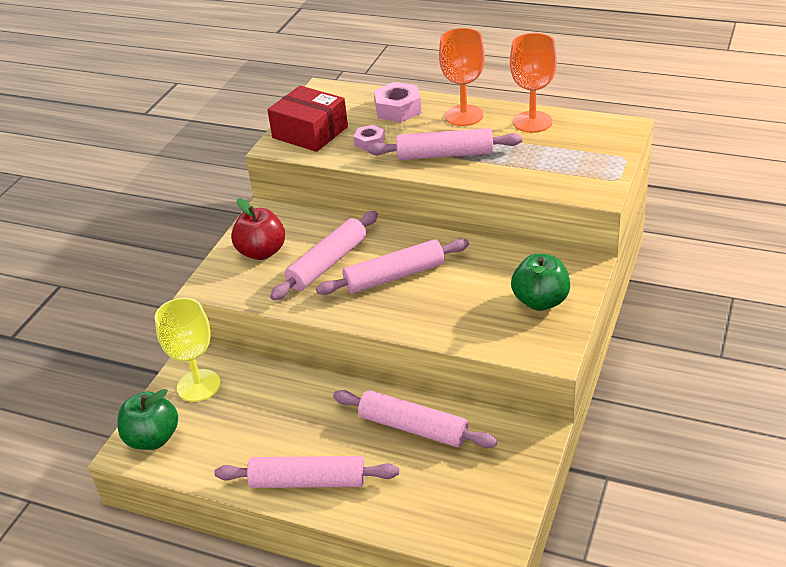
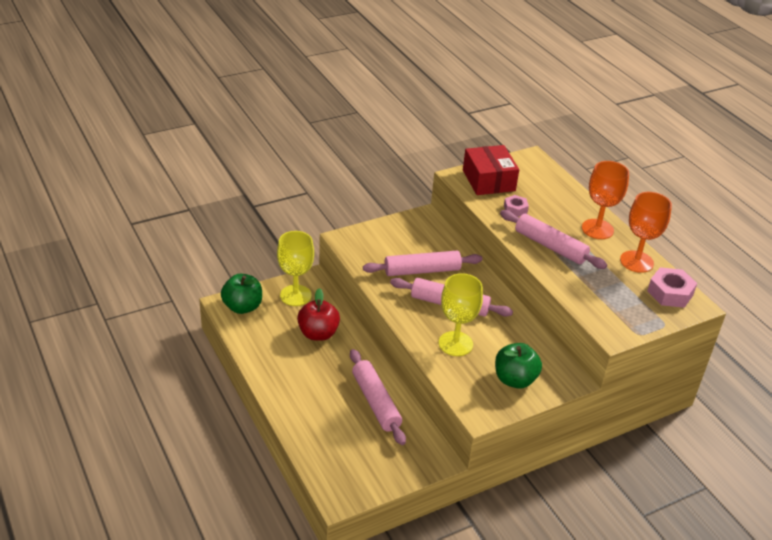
camera: 35 degrees right, 0 degrees up
pink rolling pin [214,456,399,488] -> none
red apple [231,198,285,260] -> red apple moved to [297,288,340,341]
pink nut [374,82,421,122] -> pink nut moved to [647,267,697,308]
none -> yellow goblet [439,273,483,356]

